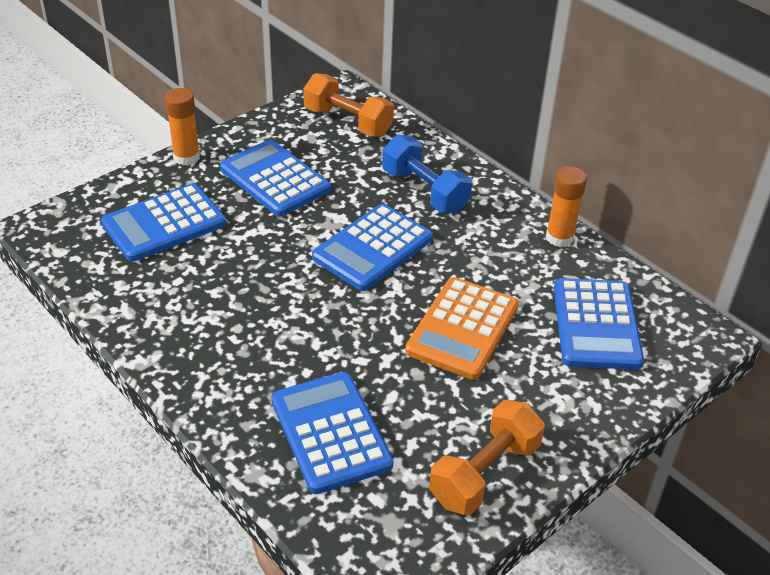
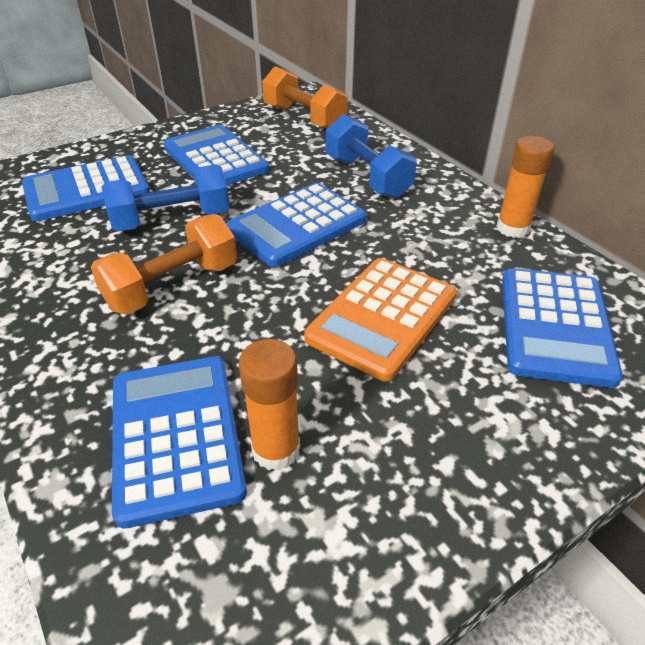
camera: 10 degrees right, 0 degrees up
orange glue stick [165,88,200,166] -> orange glue stick moved to [238,339,300,471]
orange dumbbell [429,400,545,515] -> orange dumbbell moved to [91,214,237,314]
none -> blue dumbbell [101,164,230,231]

